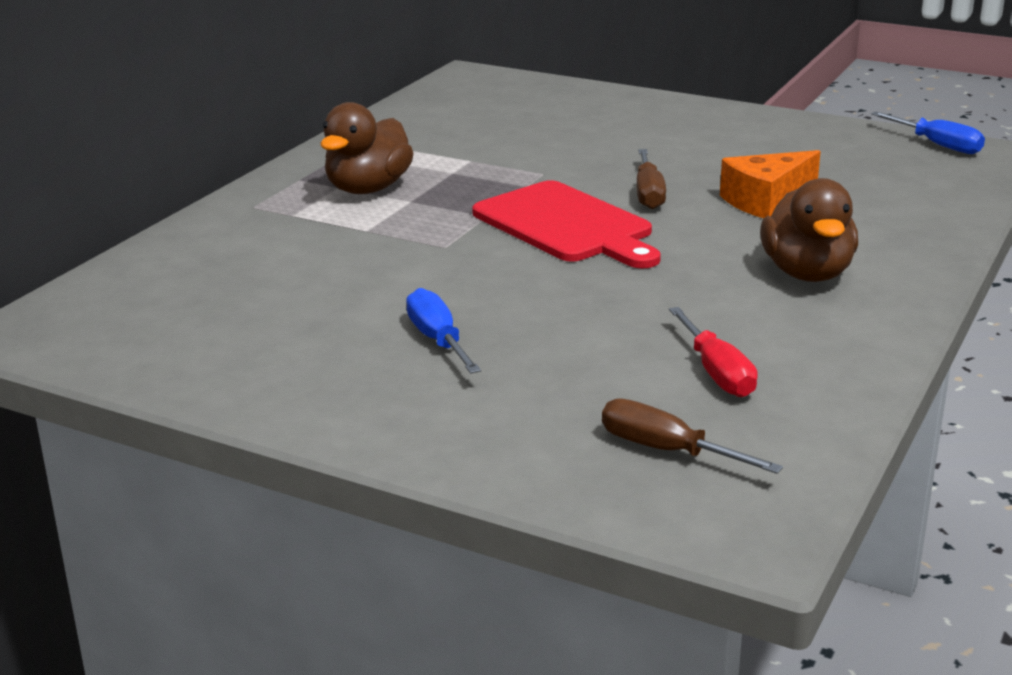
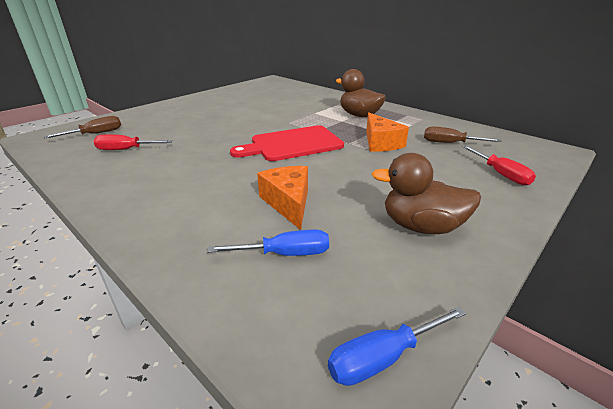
camera: 105 degrees right, 5 degrees up
blue screwdriver [406,288,481,374] -> blue screwdriver moved to [207,229,329,256]
brown screwdriver [636,149,666,209] -> brown screwdriver moved to [424,127,502,143]
brown duck [760,178,858,282] -> brown duck moved to [372,153,481,234]
none -> orange cheese [366,112,409,152]
none -> red screwdriver [462,145,536,186]

